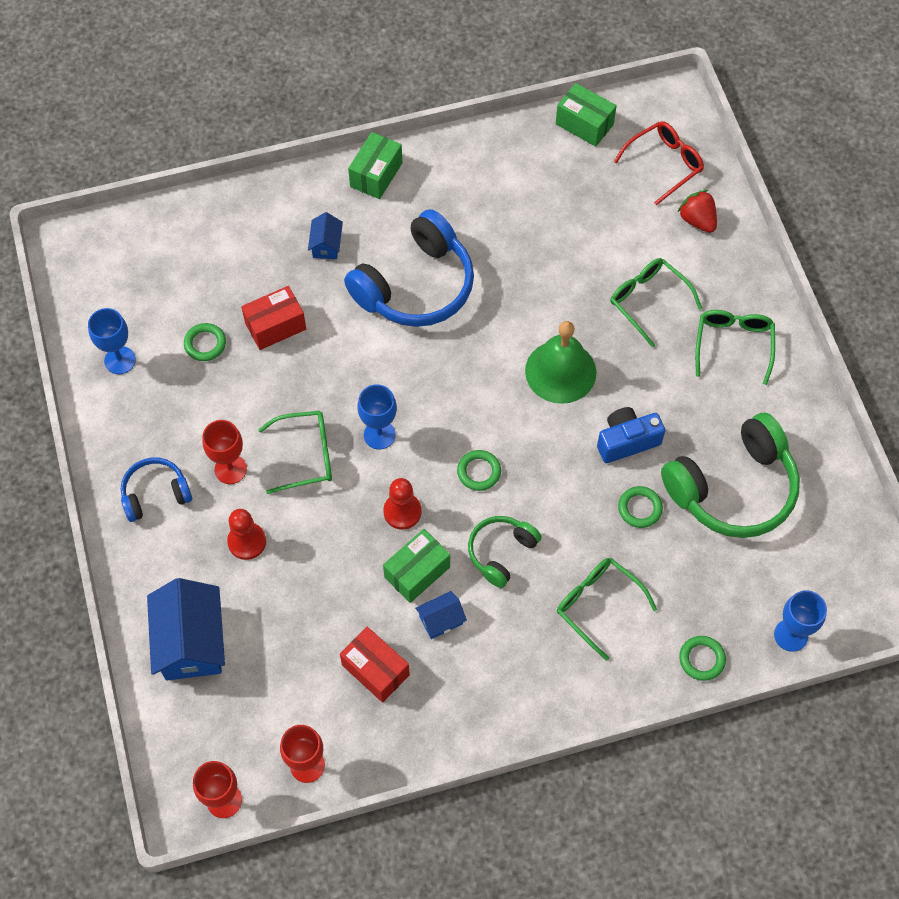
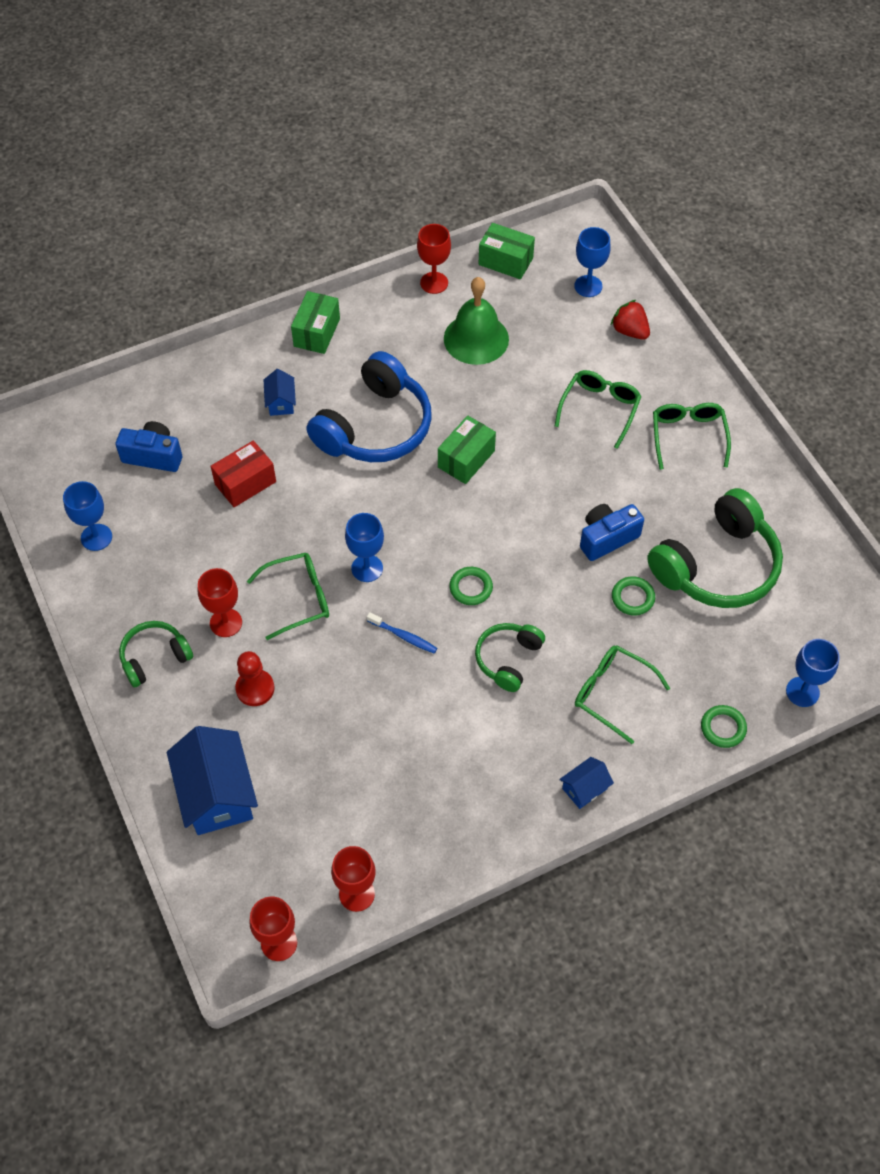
camera: 10 degrees left, 5 degrees down
blue headphones [121,457,192,522] -> green headphones [119,621,193,687]
green ring [184,323,226,361] -> none
red box [340,627,410,703] -> none
red pawn [383,478,421,529] -> blue toothbrush [367,612,437,654]
green box [383,529,450,603] -> green box moved to [438,415,496,484]
blue house [415,591,467,639] -> blue house moved to [559,757,614,809]
green bell [525,321,597,404] -> green bell moved to [444,277,509,365]
green glasses [610,258,702,348] -> green glasses turned 75 degrees clockwise [555,370,642,449]
red glasses [614,121,704,205] -> blue goblet [574,227,611,297]
none -> blue camera [115,421,182,472]
none -> red goblet [417,224,451,294]

